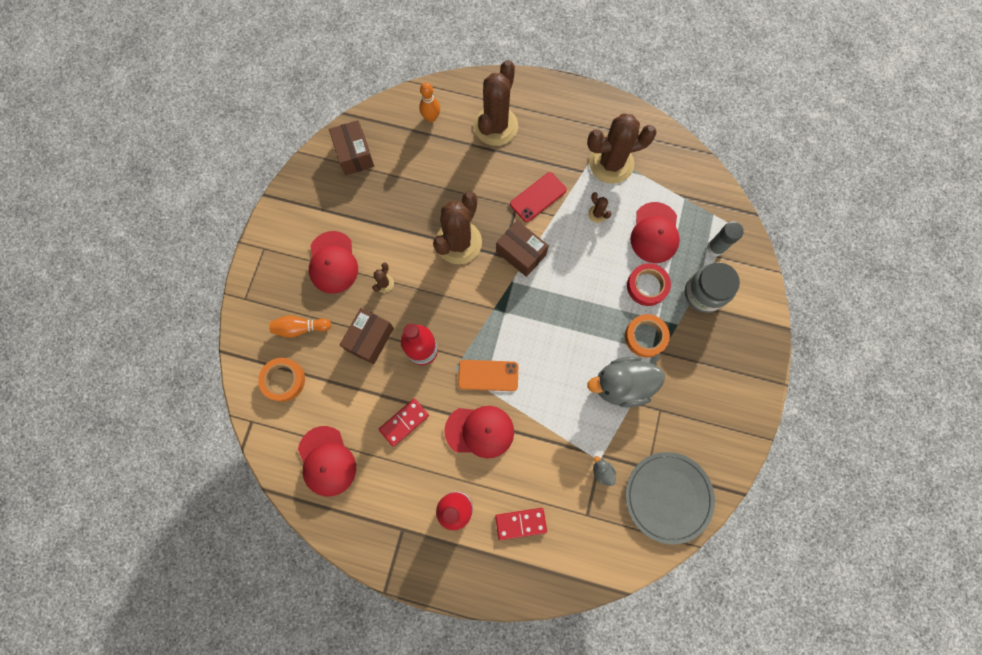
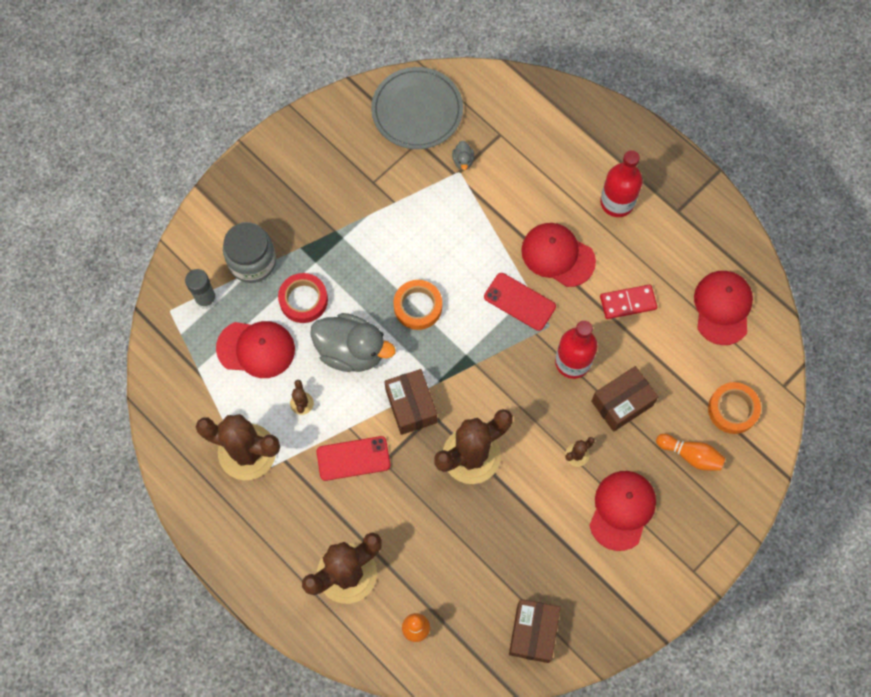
camera: 150 degrees left, 5 degrees down
orange phone [458,360,518,391] -> red phone [484,273,556,331]
red domino [495,508,547,540] -> none
grey duck [587,356,665,408] -> grey duck moved to [310,313,396,372]
orange tape [625,314,670,358] -> orange tape moved to [393,280,442,330]
red cap [630,202,680,263] -> red cap turned 60 degrees clockwise [216,321,295,378]

